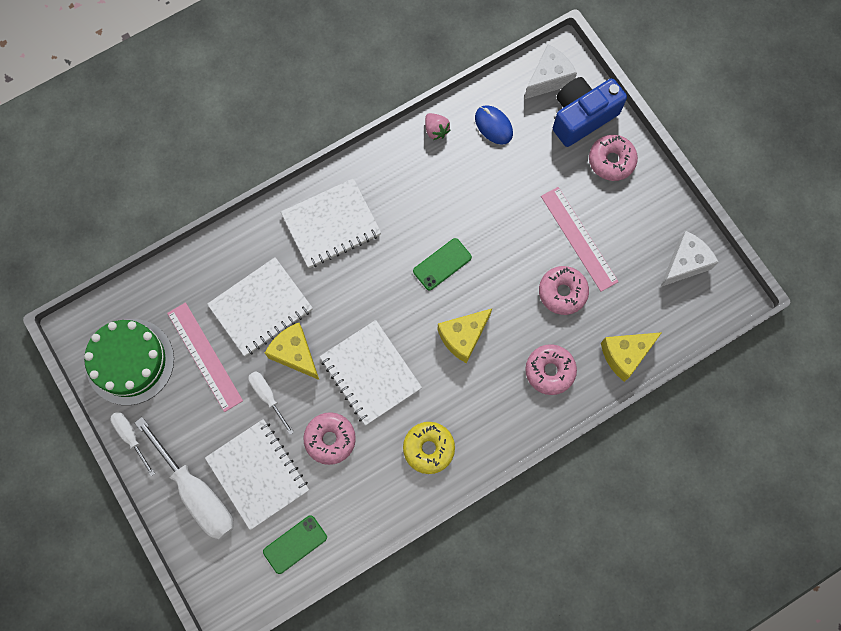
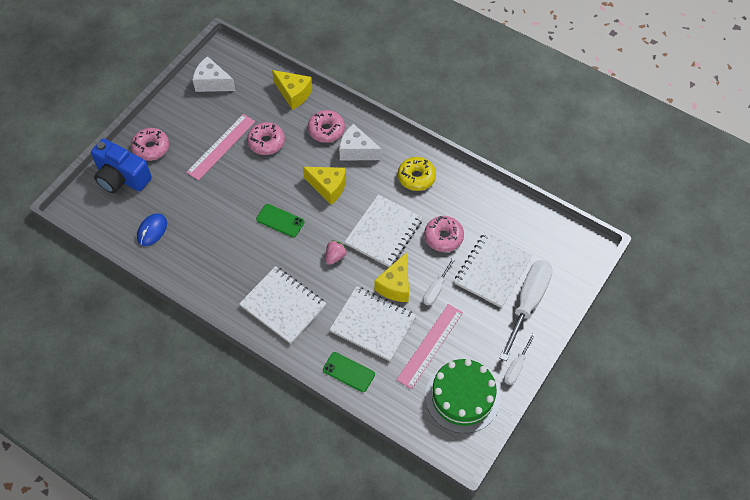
camera: 115 degrees left, 15 degrees down
green phone [263,515,327,574] -> green phone moved to [323,352,375,392]
pink strawberry [425,113,450,140] -> pink strawberry moved to [326,240,347,265]
white cheese [524,44,577,99] -> white cheese moved to [339,124,382,160]

